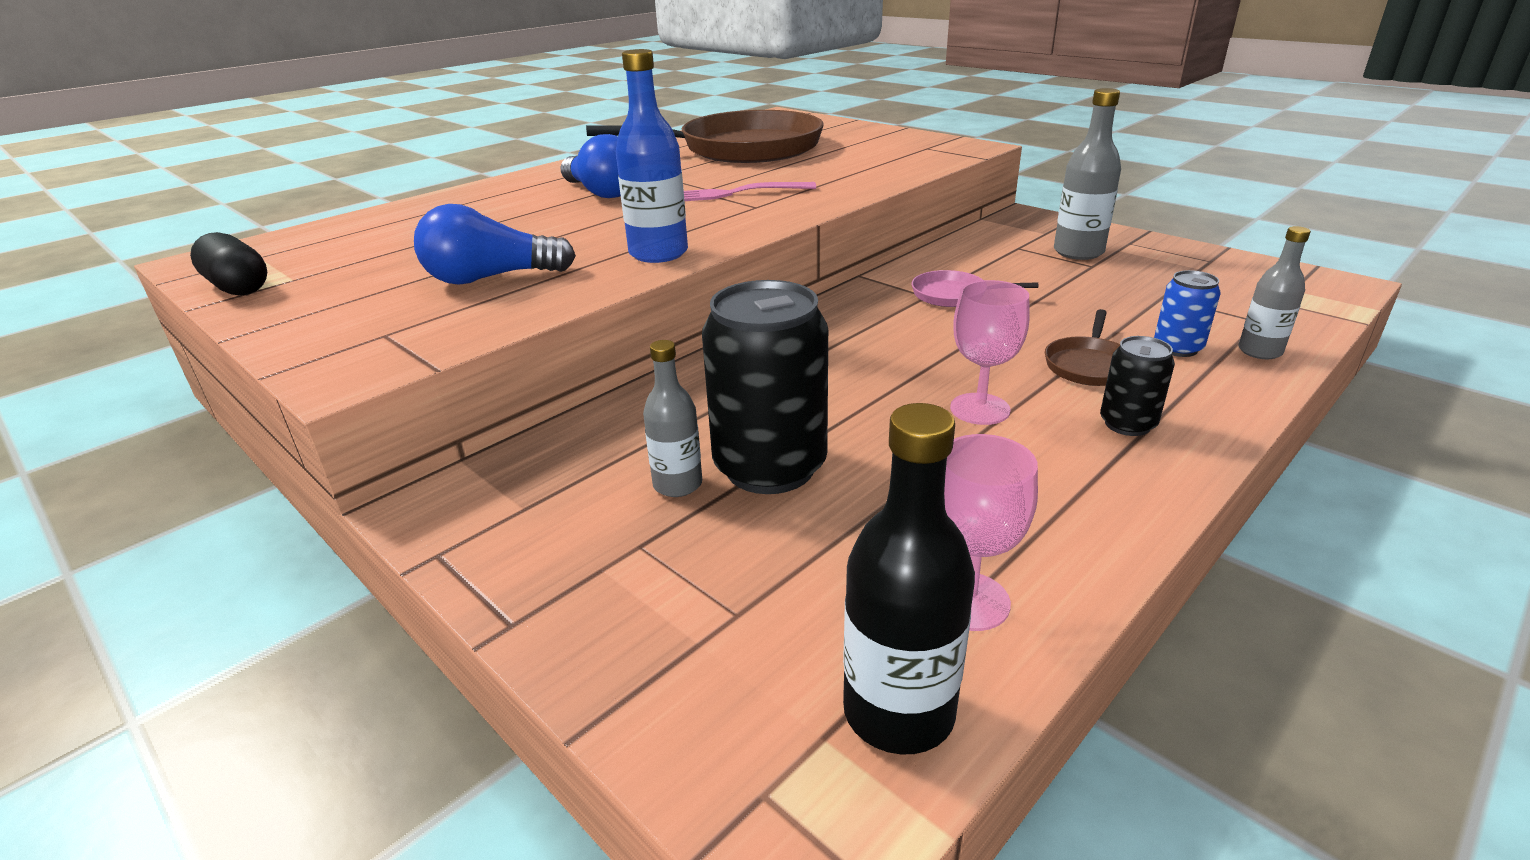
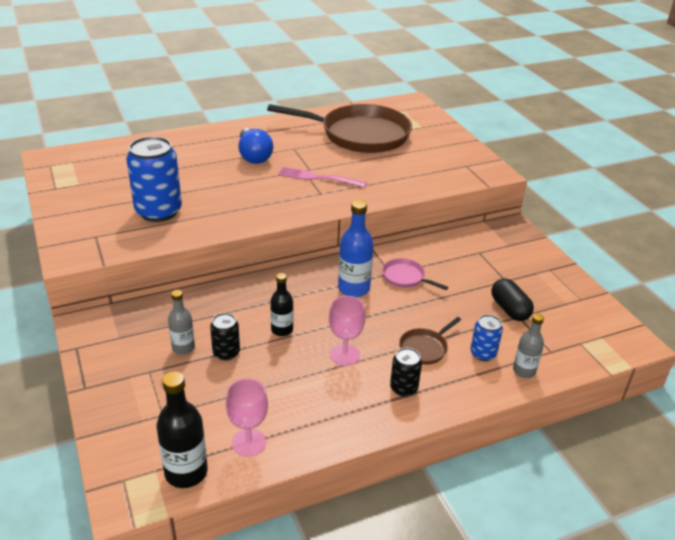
camera: 20 degrees right, 5 degrees up
black capsule [190,232,267,296] -> black capsule moved to [491,278,534,321]
blue light bulb [414,204,576,285] -> blue can [126,136,182,222]
blue bottle [616,49,688,263] -> blue bottle moved to [338,200,374,297]
black can [702,280,828,494] -> black can [210,313,240,361], size x0.51
grey bottle [1054,88,1121,260] -> none
none -> black bottle [270,273,293,336]

